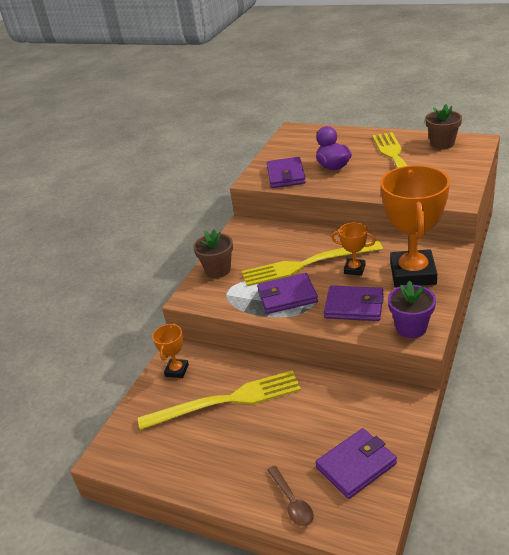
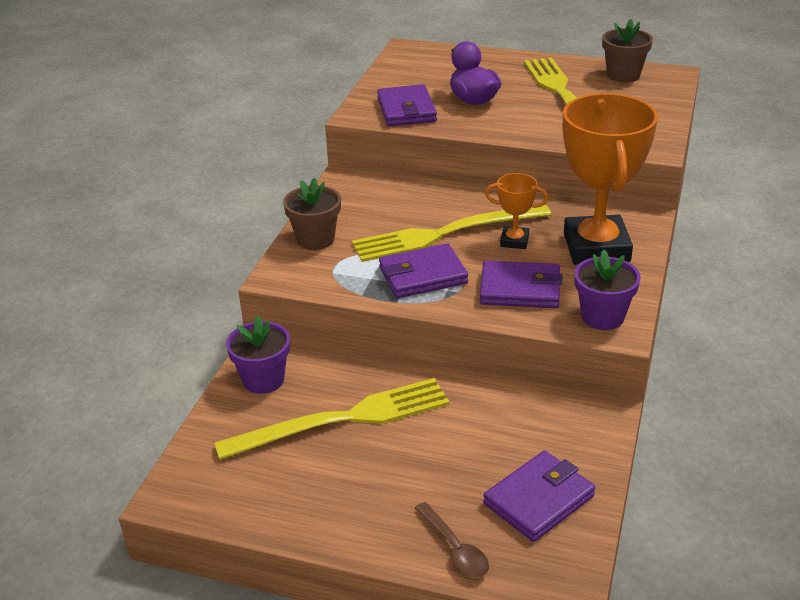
camera: 10 degrees left, 0 degrees up
orange trophy [152,323,189,378] -> purple flower pot [226,316,290,394]

